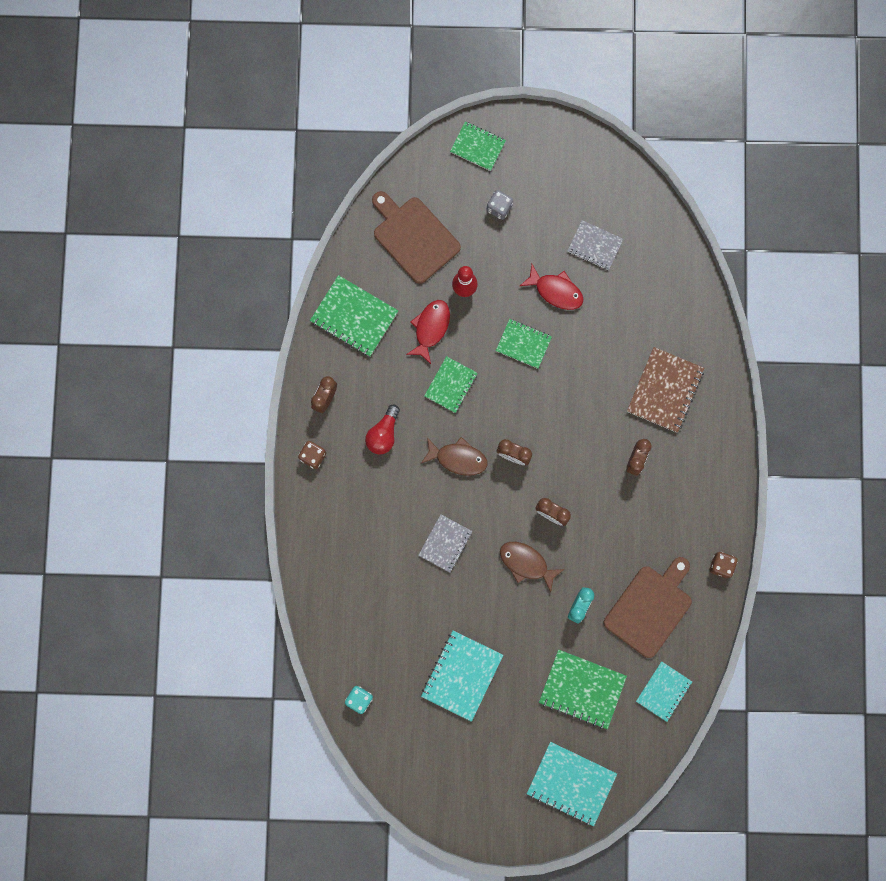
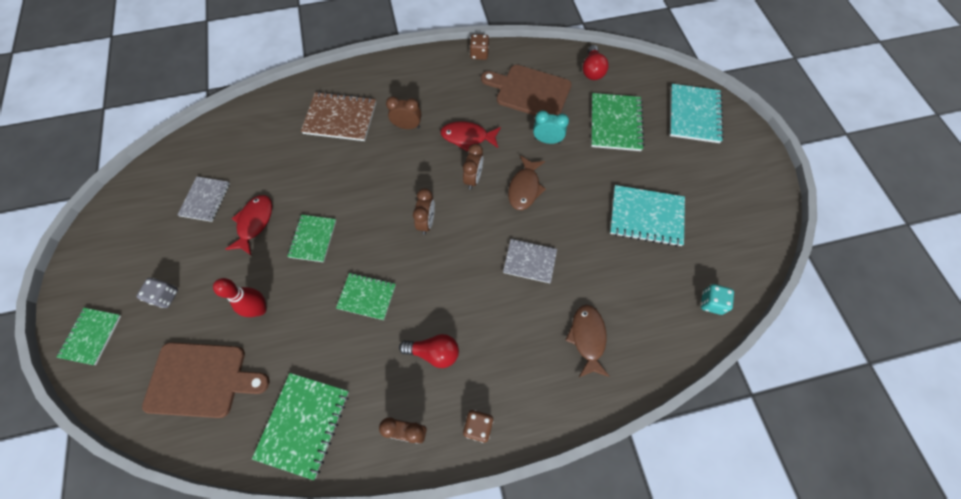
camera: 105 degrees left, 15 degrees down
brown cutting board [372,191,461,284] -> brown cutting board turned 120 degrees counterclockwise [142,342,269,418]
red fish [406,300,450,364] -> red fish moved to [441,121,501,152]
brown fish [421,437,488,476] -> brown fish moved to [565,305,610,377]
turquoise notebook [636,661,692,722] -> red light bulb [583,45,609,80]

